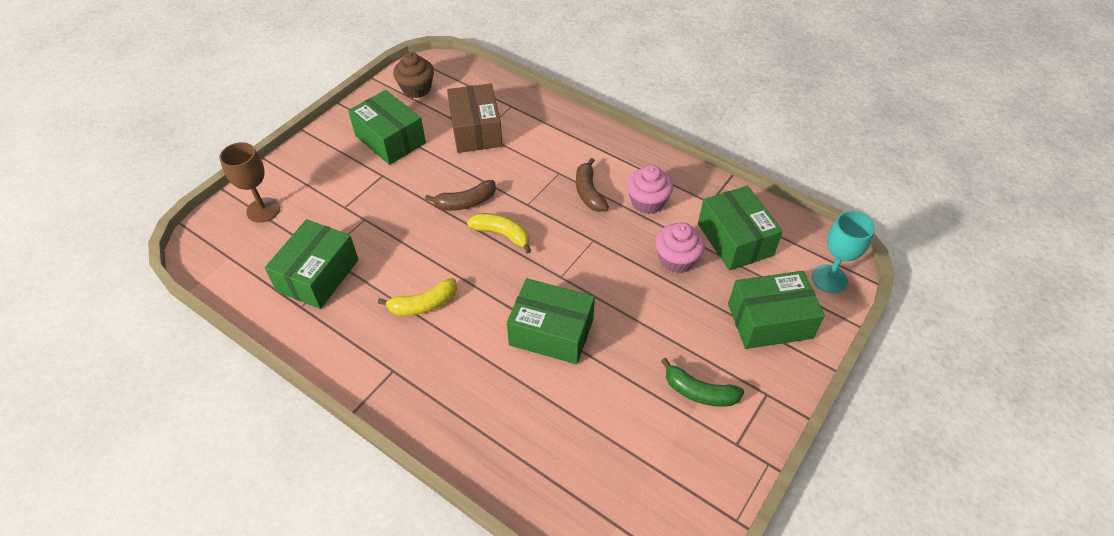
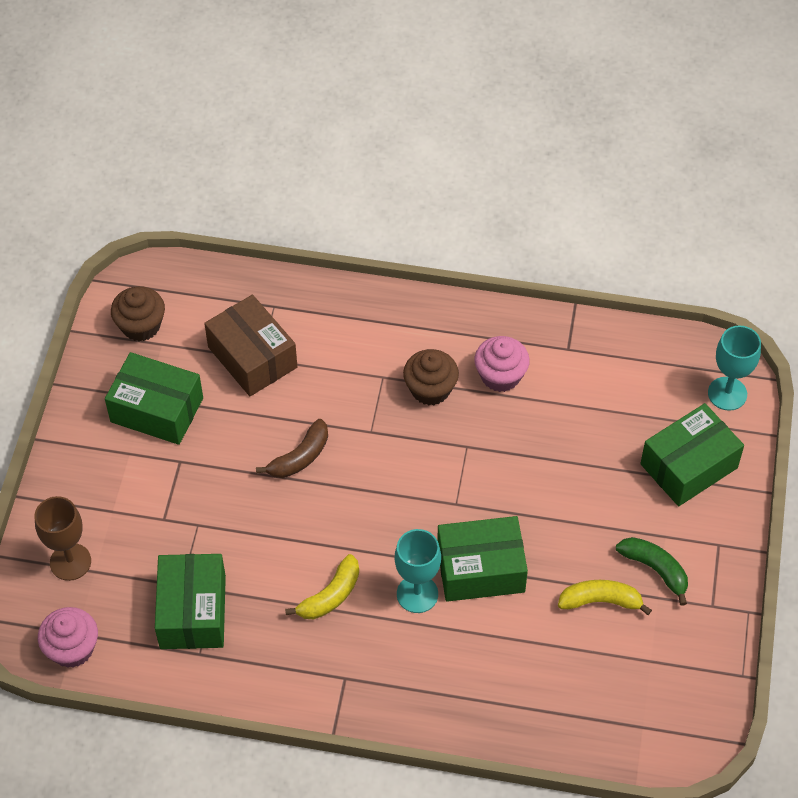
camera: 25 degrees left, 5 degrees up
yellow banana [467,213,532,254] -> yellow banana moved to [558,580,652,615]
brown banana [576,158,609,212] -> brown cupcake [403,349,459,405]
pink cupcake [655,222,705,273] -> pink cupcake moved to [38,607,98,668]
green banana [661,358,744,407] -> green banana turned 135 degrees counterclockwise [616,537,688,606]
green box [698,186,783,270] -> none
none -> turquoise goblet [395,529,441,613]

